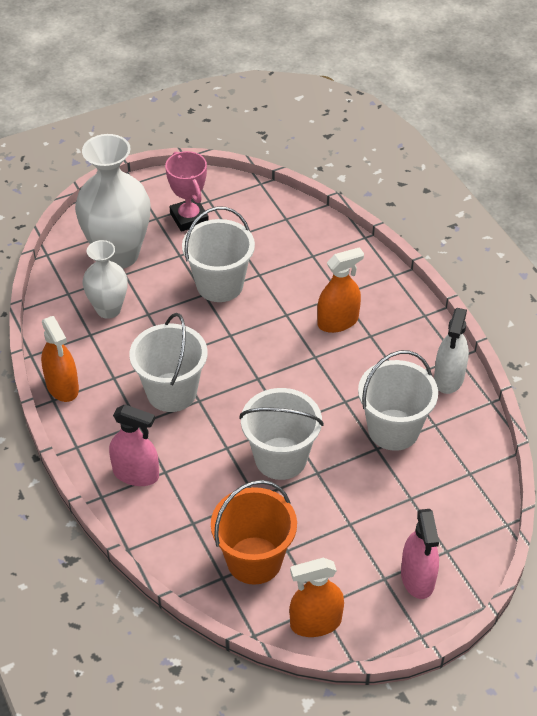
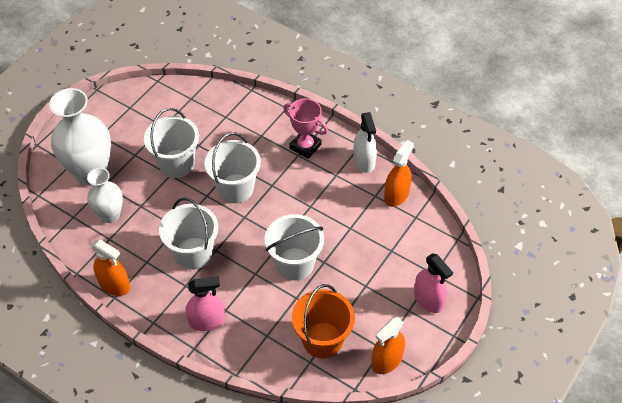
camera: 30 degrees left, 5 degrees up
pink trophy [165,151,209,232] -> pink trophy moved to [283,99,328,159]
orange spray bottle [317,247,364,333] -> orange spray bottle moved to [384,140,414,207]
white bucket [358,350,438,451] -> white bucket moved to [205,133,261,203]

